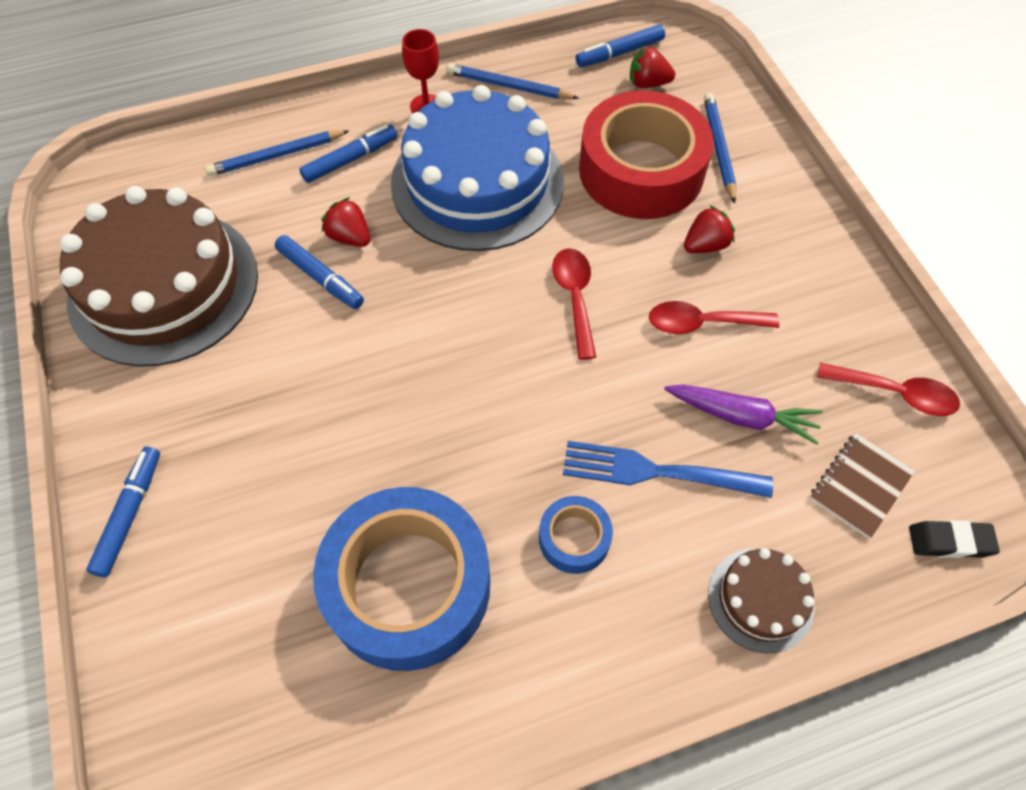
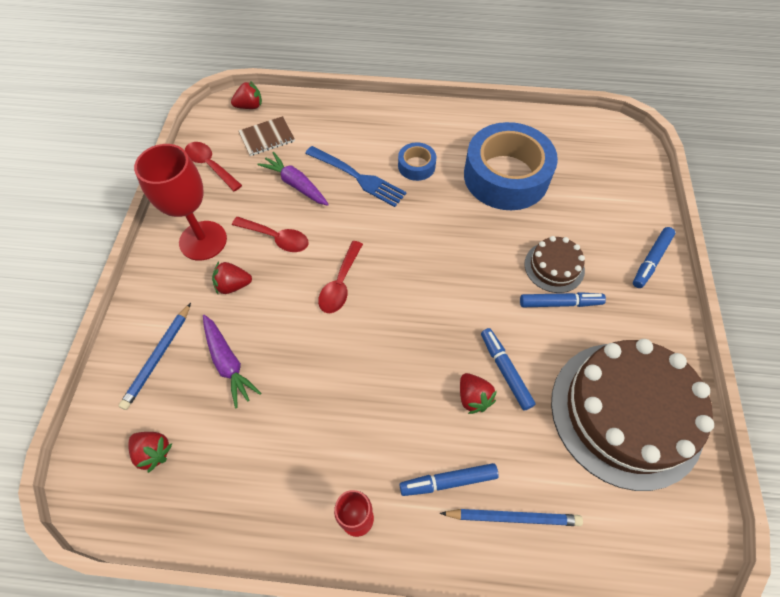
camera: 155 degrees left, 0 degrees up
blue cake [391,85,564,251] -> none
blue pencil [446,63,579,99] -> none
blue marker [576,25,665,67] -> blue marker moved to [520,292,606,307]
red tape [579,90,714,219] -> purple carrot [203,315,261,408]
brown cake [708,548,815,653] -> brown cake moved to [524,236,585,293]
black eraser [909,520,1000,558] -> red strawberry [231,81,262,109]
none -> red goblet [134,144,227,261]

